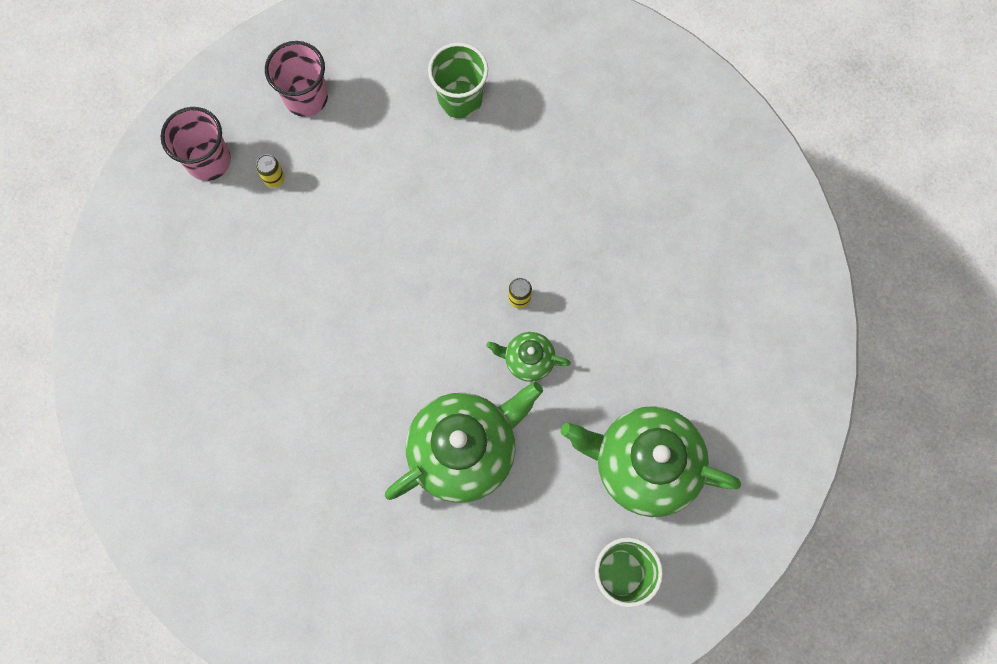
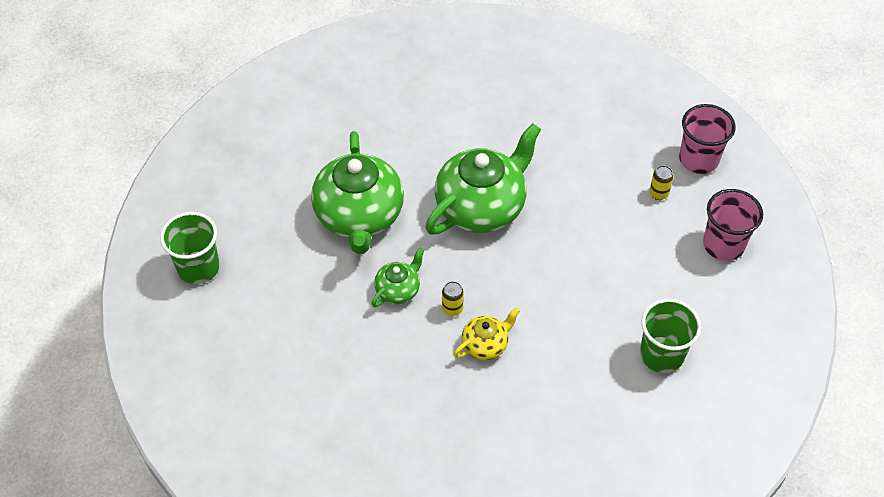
camera: 120 degrees right, 20 degrees down
green teapot [561,406,741,517] -> green teapot moved to [425,123,541,234]
none -> yellow teapot [454,307,520,360]

